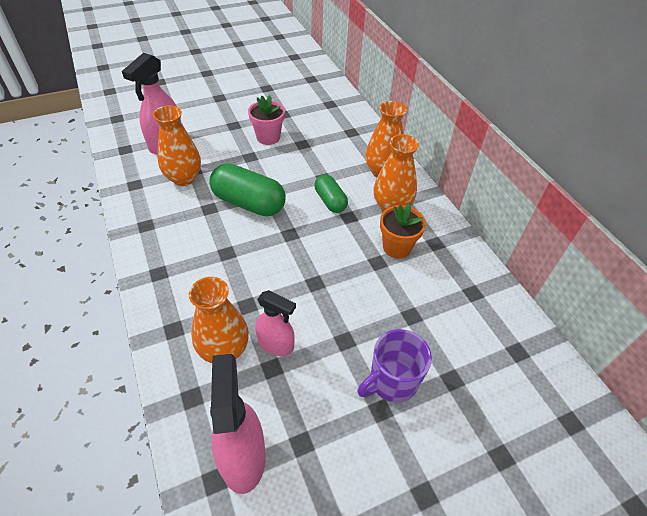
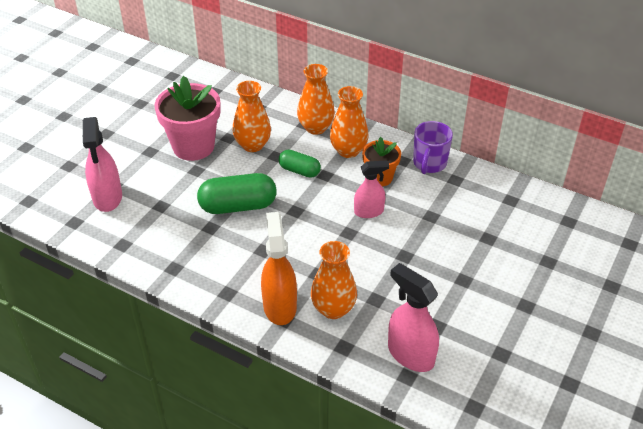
camera: 35 degrees left, 5 degrees down
orange vase [153,105,201,186] -> orange vase moved to [232,81,271,152]
pink flower pot [248,95,285,145] -> pink flower pot [155,76,221,161], size x1.71
pink spray bottle [255,290,296,356] -> pink spray bottle moved to [354,160,389,218]
purple mug [358,329,432,402] -> purple mug moved to [413,121,453,174]
none -> orange spray bottle [261,212,297,325]

